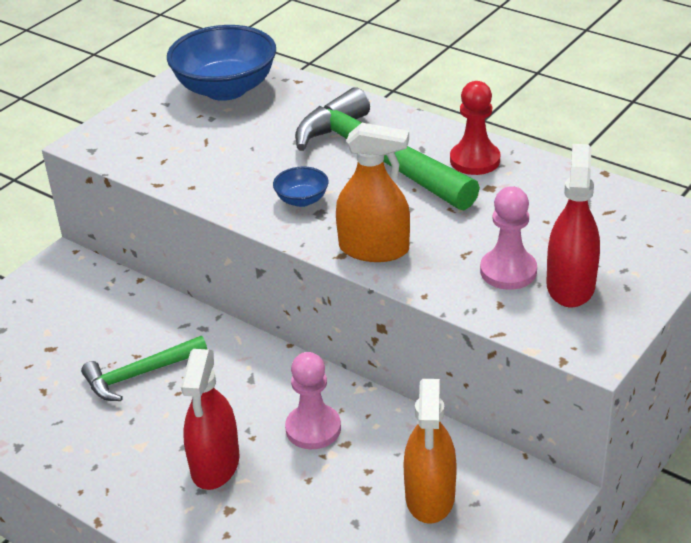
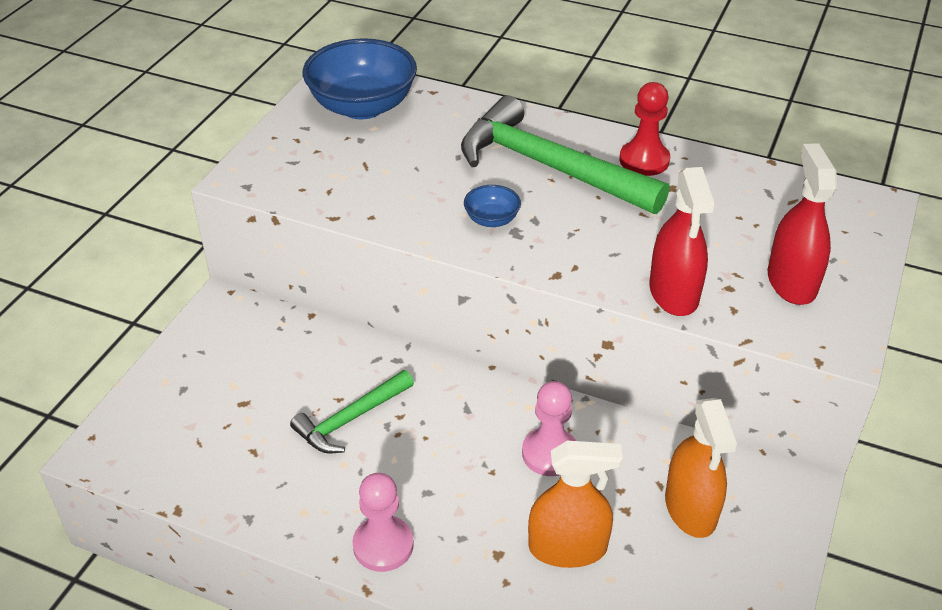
camera: 15 degrees left, 5 degrees up
red spray bottle [181,349,239,490] -> red spray bottle moved to [650,167,714,316]
orange spray bottle [336,123,410,262] -> orange spray bottle moved to [528,441,623,568]
pink pawn [480,186,537,290] -> pink pawn moved to [352,473,414,572]

